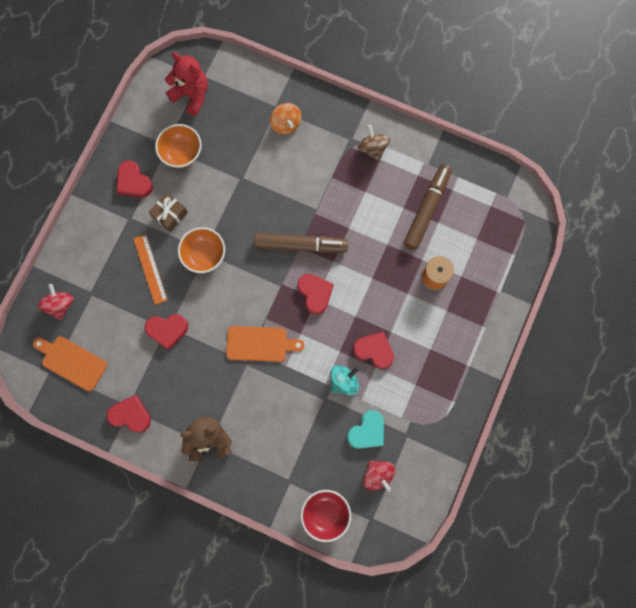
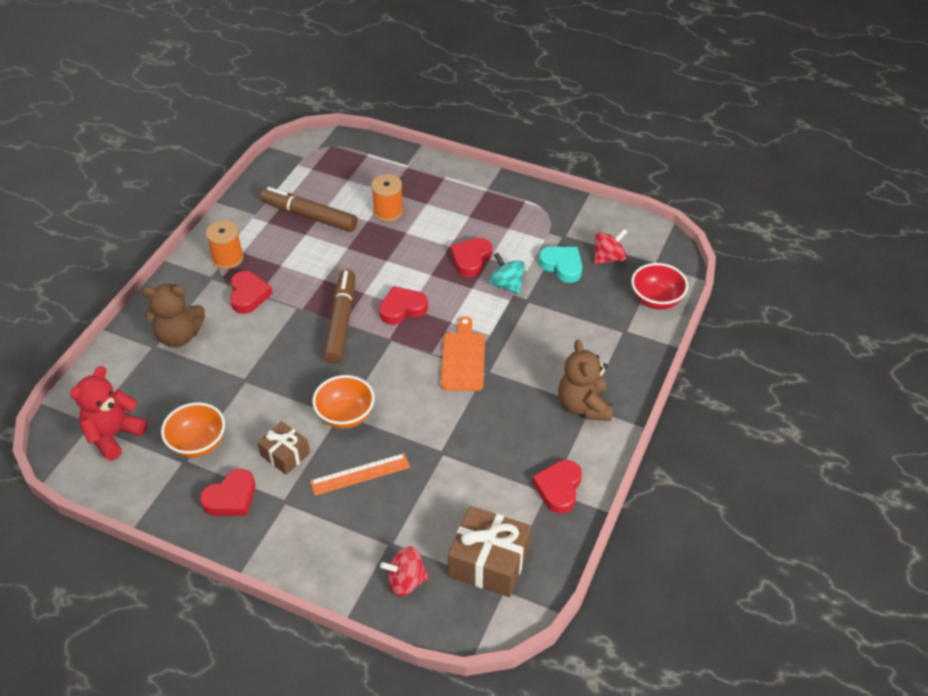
camera: 90 degrees left, 30 degrees down
orange cutting board [33,336,107,391] -> brown gift [448,506,531,597]
red heart [145,314,188,350] -> red heart moved to [230,271,273,314]
orange spinning top [270,103,302,135] -> brown teddy bear [142,284,205,347]
brown spinning top [358,125,390,162] -> orange spool [206,220,244,269]

